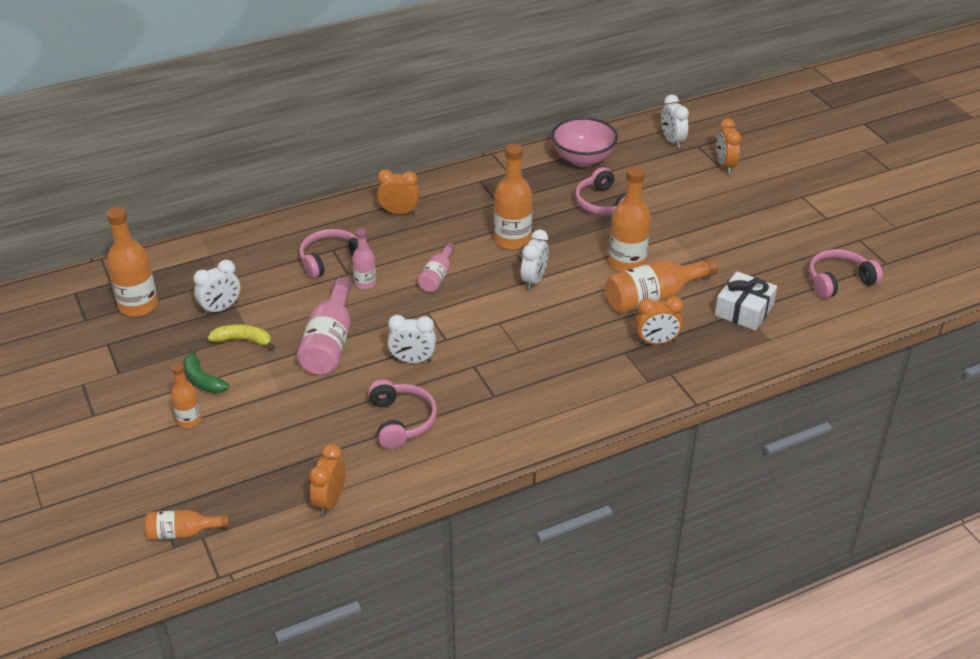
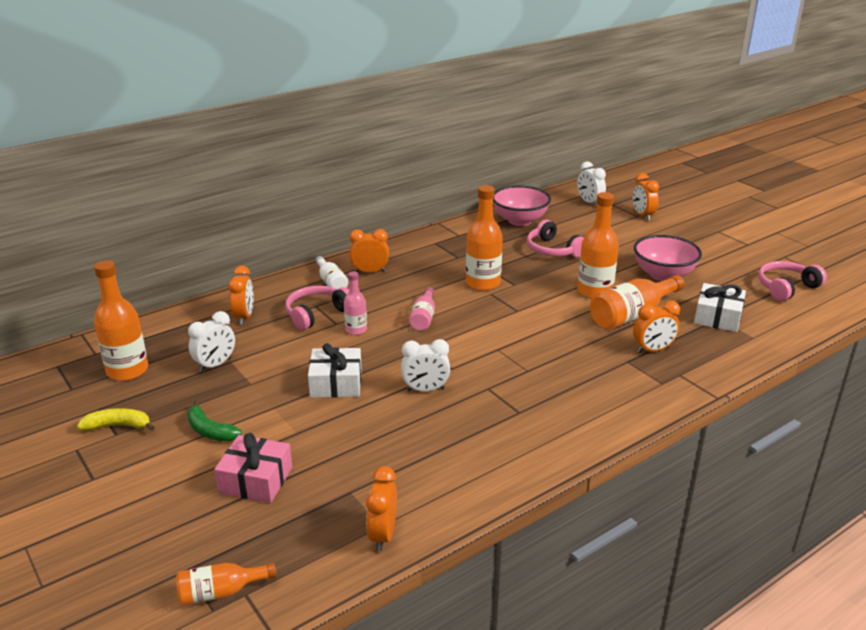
camera: 10 degrees left, 10 degrees down
orange bottle [171,363,202,428] -> none
yellow banana [208,324,275,350] -> yellow banana moved to [77,408,155,431]
pink bottle [297,278,351,375] -> white gift [308,343,362,398]
pink headphones [368,379,437,449] -> none
white clock [521,229,549,290] -> none
none -> pink gift [214,433,292,503]
none -> orange clock [228,266,254,325]
none -> white bottle [316,256,348,289]
none -> pink bowl [634,235,702,281]

